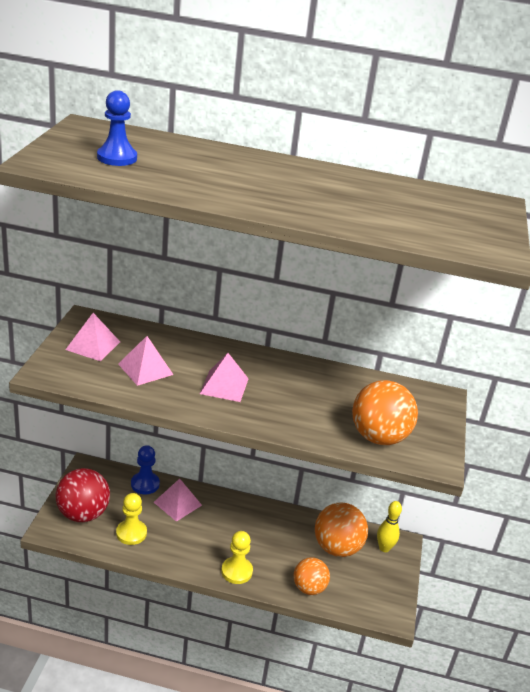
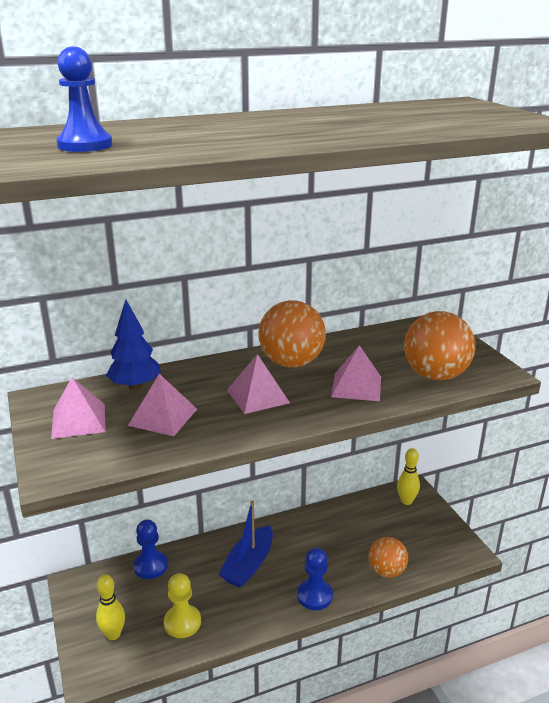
camera: 30 degrees left, 5 degrees down
red ball [56,468,110,522] -> yellow bowling pin [96,574,125,640]
pink pyramid [153,479,202,522] -> pink pyramid moved to [331,345,381,401]
yellow pawn [221,531,253,584] -> blue pawn [297,548,333,610]
orange ball [315,502,368,557] -> orange ball moved to [259,300,326,367]
none -> blue tree [106,299,161,390]
none -> blue boat [218,500,273,588]

